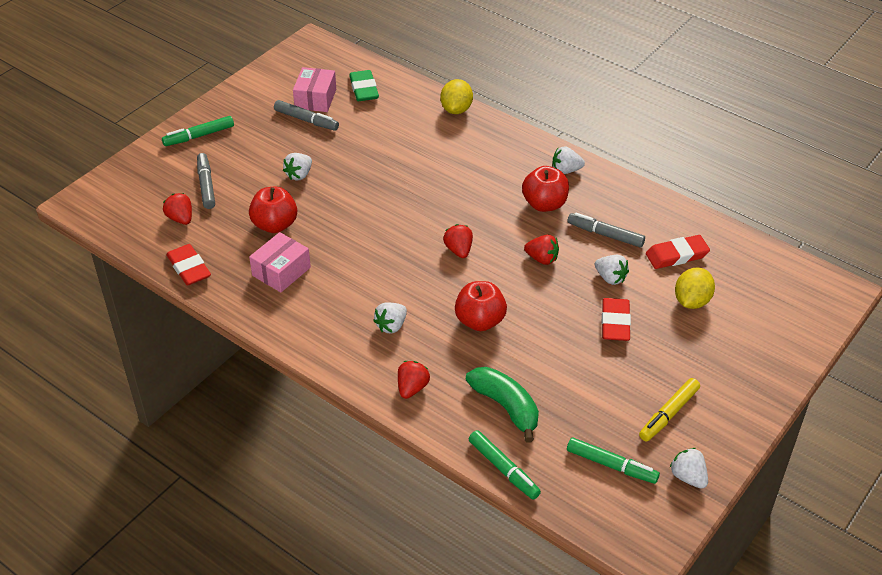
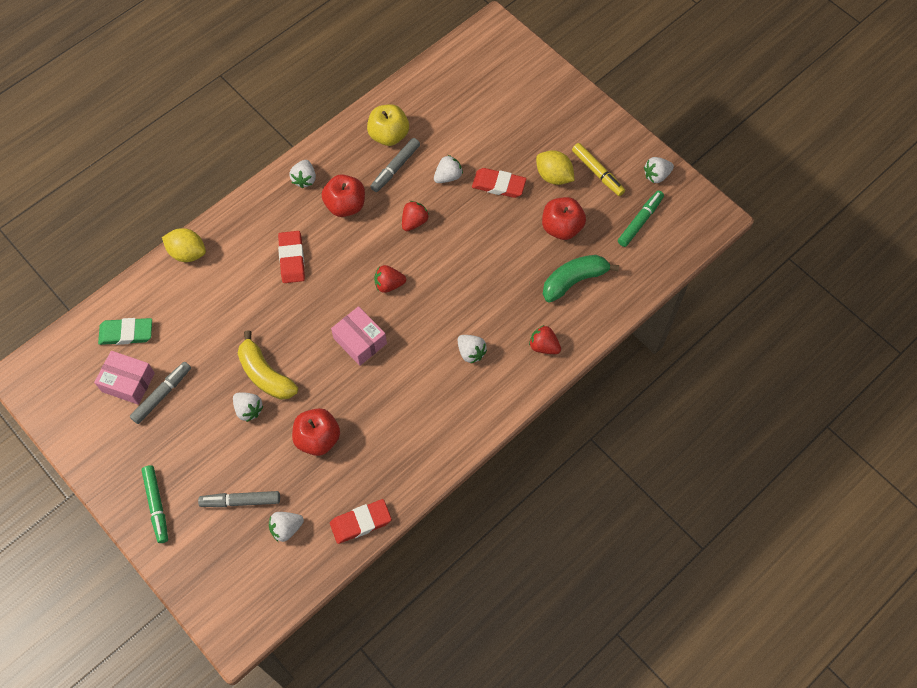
camera: 80 degrees left, 20 degrees up
red strawberry [163,193,192,225] -> white strawberry [269,512,304,542]
pink box [249,232,311,292] -> pink box moved to [331,306,387,366]
red apple [455,281,507,331] -> red apple moved to [542,197,586,240]
green marker [469,430,541,500] -> none
red eraser [646,235,710,269] -> red eraser moved to [278,231,305,283]
yellow lemon [675,268,715,309] -> yellow lemon moved to [536,150,575,185]
none -> yellow banana [238,330,298,400]
none -> yellow apple [367,104,409,146]

